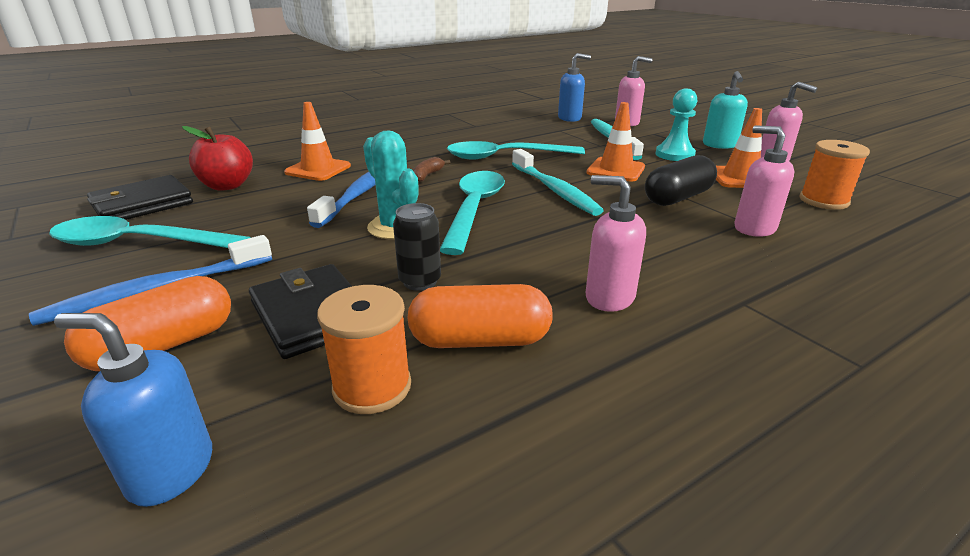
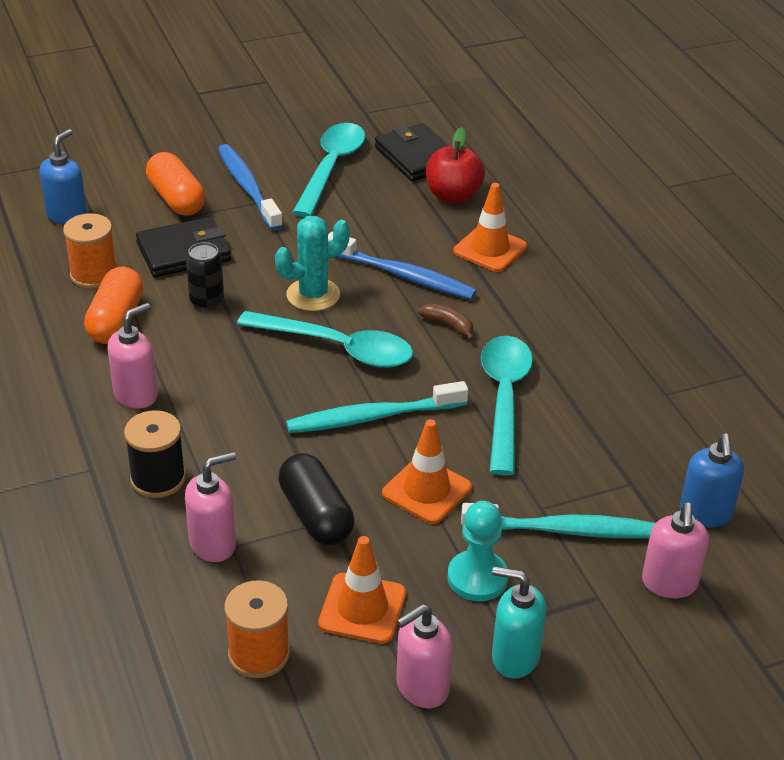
camera: 100 degrees right, 10 degrees up
none -> black spool [124,410,186,498]

